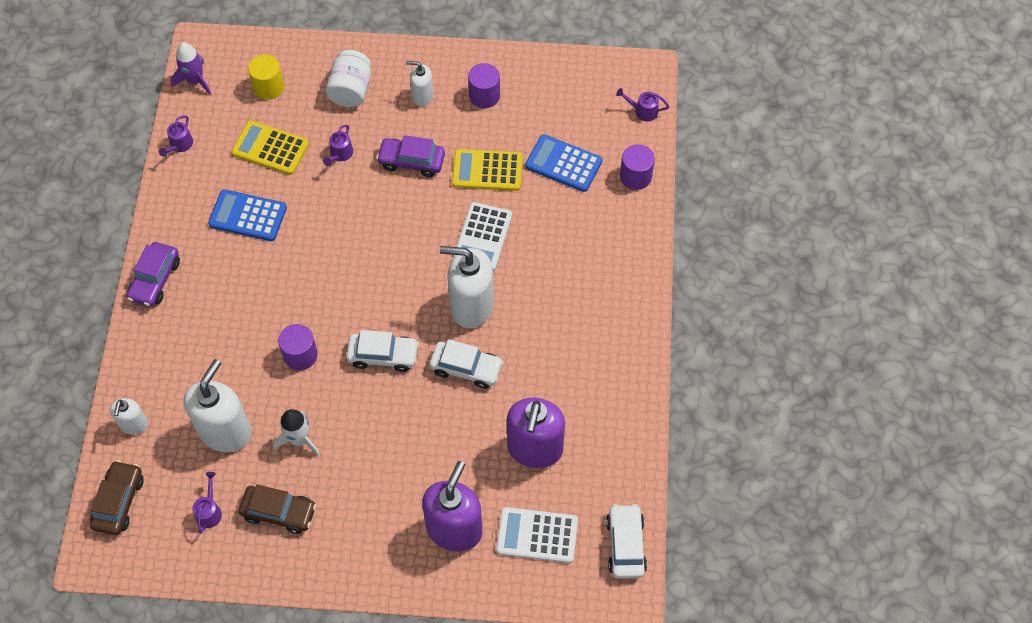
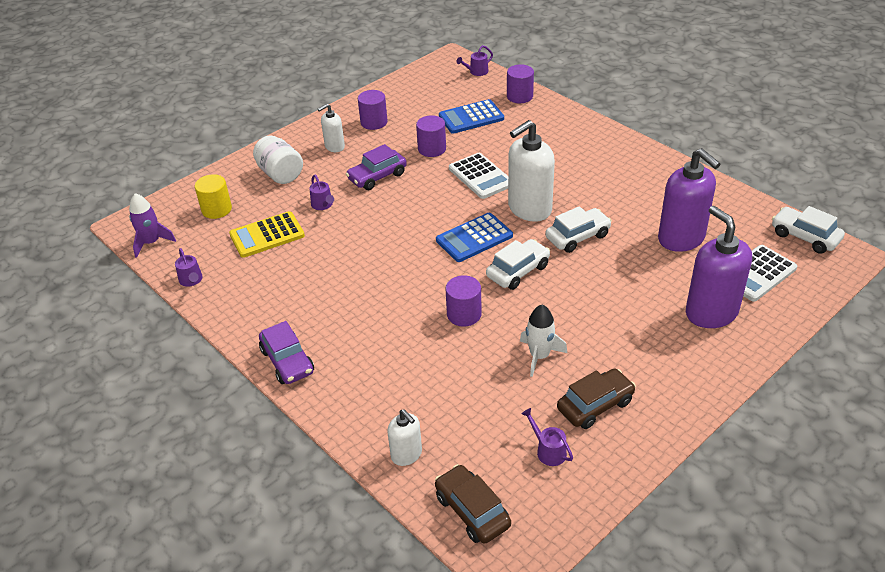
camera: 45 degrees left, 20 degrees down
white soap dispenser [184,359,252,452] -> none
blue calculator [208,189,287,241] -> blue calculator moved to [436,213,513,262]
yellow calculator [452,149,523,191] -> purple cylinder [416,115,446,157]

